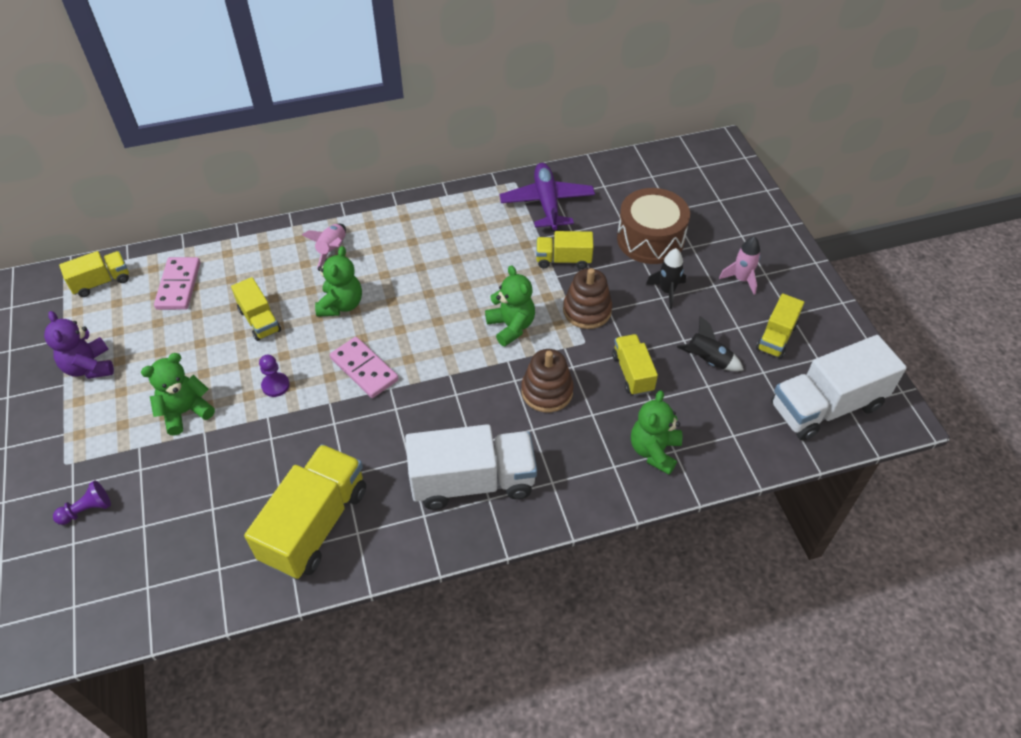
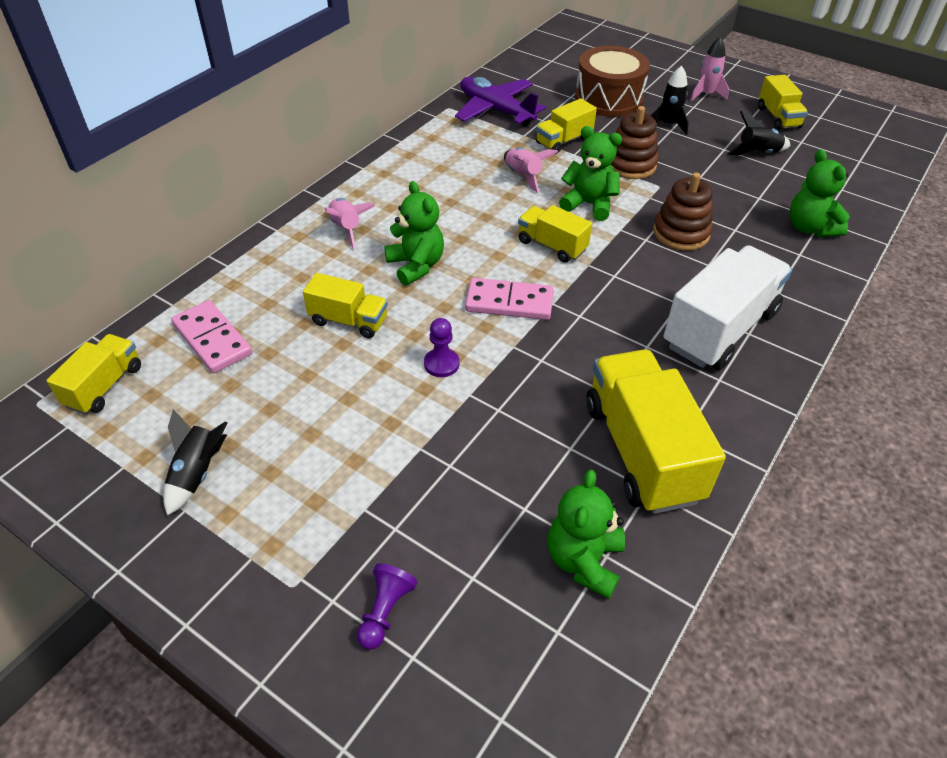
camera: 40 degrees left, 5 degrees down
purple teddy bear [44,311,114,379] -> black rocket [163,409,228,516]
green teddy bear [141,353,215,436] -> green teddy bear moved to [548,470,625,599]
yellow truck [612,334,658,396] -> yellow truck moved to [518,205,592,263]
white truck [771,335,907,441] -> none
none -> pink rocket [504,147,558,193]

